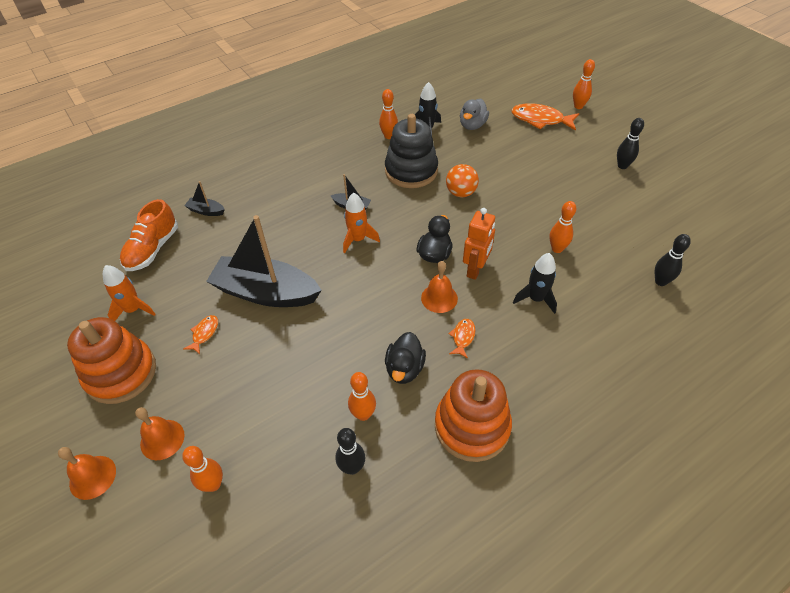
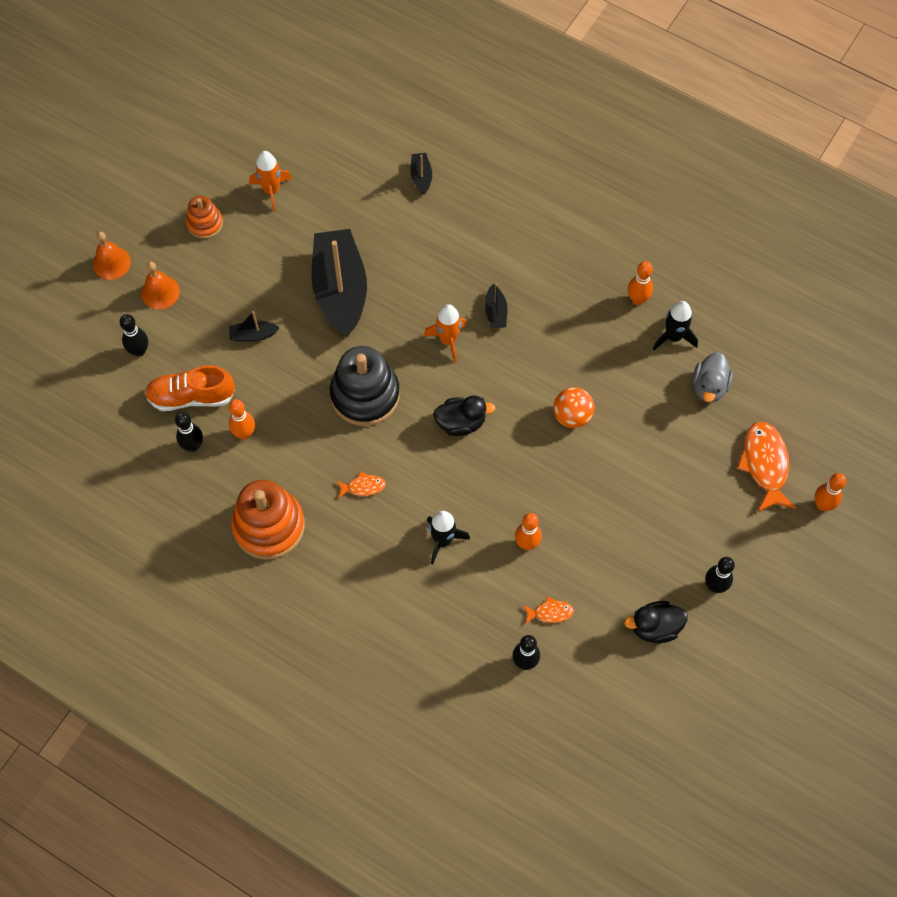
camera: 65 degrees right, 15 degrees up
orange stacking toy [67,317,156,404] -> orange stacking toy [186,196,223,239], size x0.55
orange shoe [120,199,178,271] -> orange shoe moved to [145,365,235,411]
orange bowling pin [182,446,223,492] -> black bowling pin [120,314,148,357]
orange fish [183,315,218,354] -> orange fish moved to [523,597,574,624]
black stacking toy [385,114,438,188] -> black stacking toy moved to [330,346,400,426]
black duck [385,332,426,384] -> black duck moved to [624,601,688,643]
orange bell [421,261,458,313] -> none
grey duck [460,99,489,130] -> grey duck turned 75 degrees counterclockwise [693,352,733,403]
orange robot [463,208,495,280] -> none
none -> black boat [229,311,280,341]

